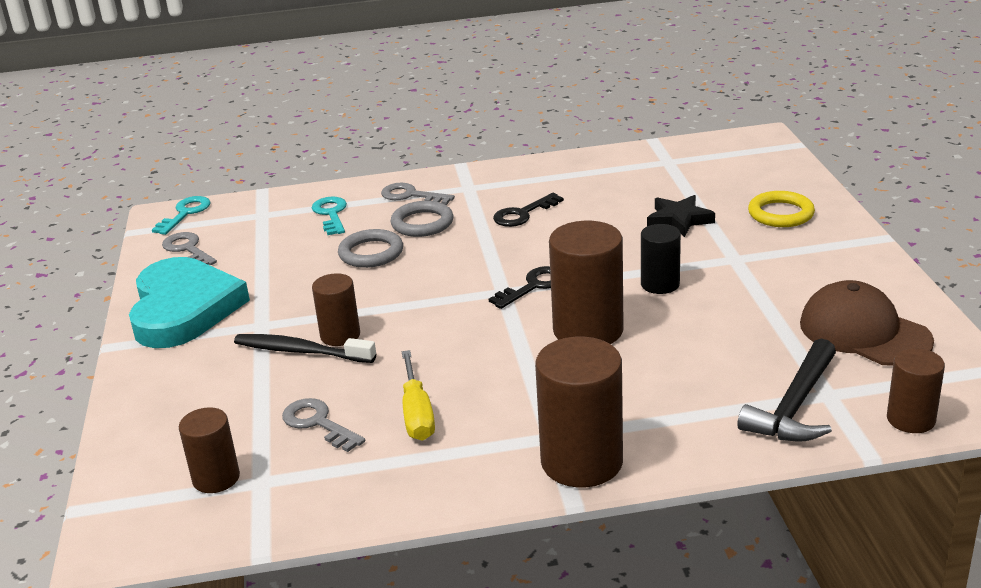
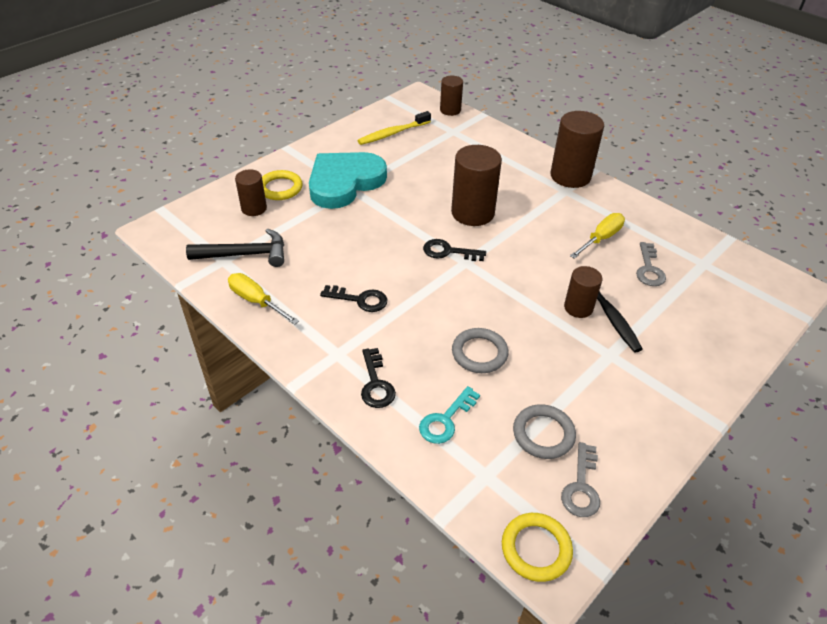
camera: 130 degrees left, 15 degrees up
turquoise heart [129,257,250,348] -> turquoise heart moved to [309,152,387,209]
turquoise key [152,196,211,235] -> yellow ring [502,513,573,582]
brown cylinder [179,407,240,493] -> brown cylinder moved to [235,169,267,216]
grey key [381,183,455,205] -> black key [361,348,396,408]
grey ring [391,201,453,237] -> grey ring moved to [513,404,576,459]
black cylinder [641,224,681,294] -> none
black star [647,195,715,237] -> none
black hammer [738,339,836,442] -> black hammer moved to [186,229,284,267]
brown cap [800,280,934,366] -> yellow toothbrush [358,111,431,145]
none -> yellow screwdriver [228,273,299,325]

